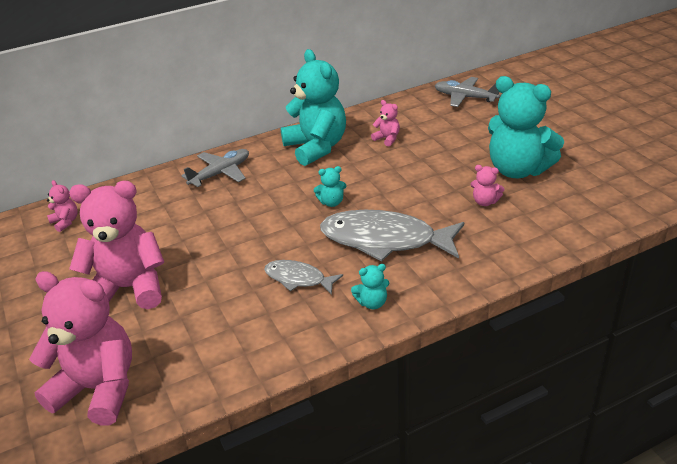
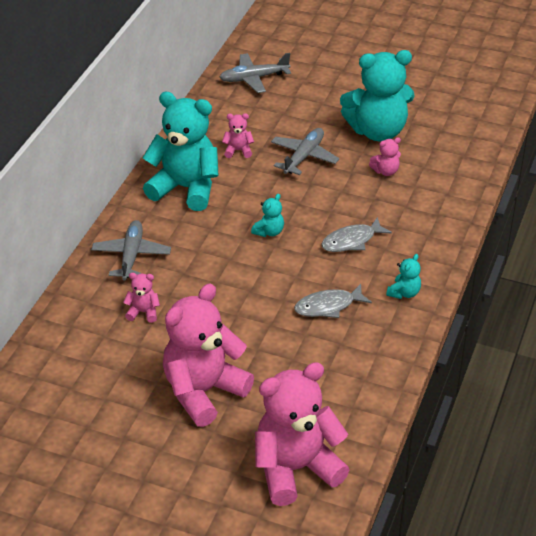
camera: 45 degrees left, 5 degrees up
pink teddy bear [47,180,78,232] -> pink teddy bear moved to [123,273,160,323]
grey fish [320,210,464,261] -> grey fish [321,217,392,252], size x0.53
none -> grey plane [271,128,339,175]

